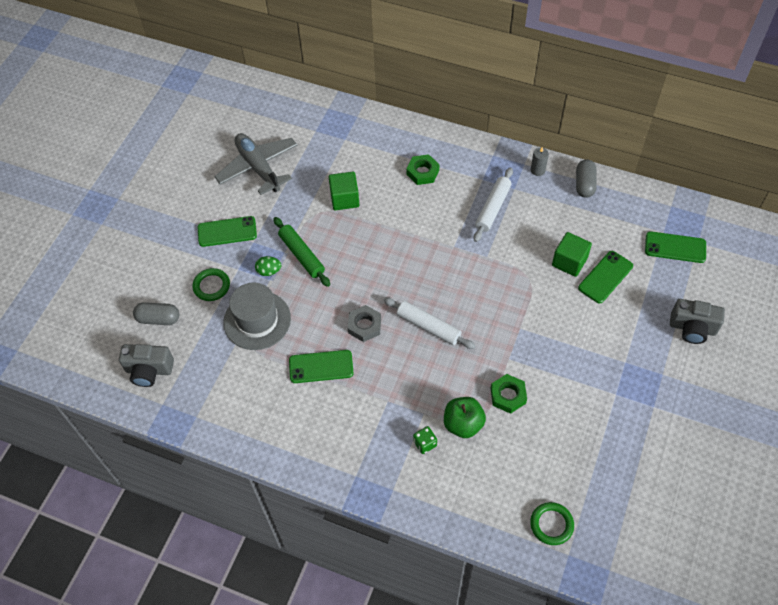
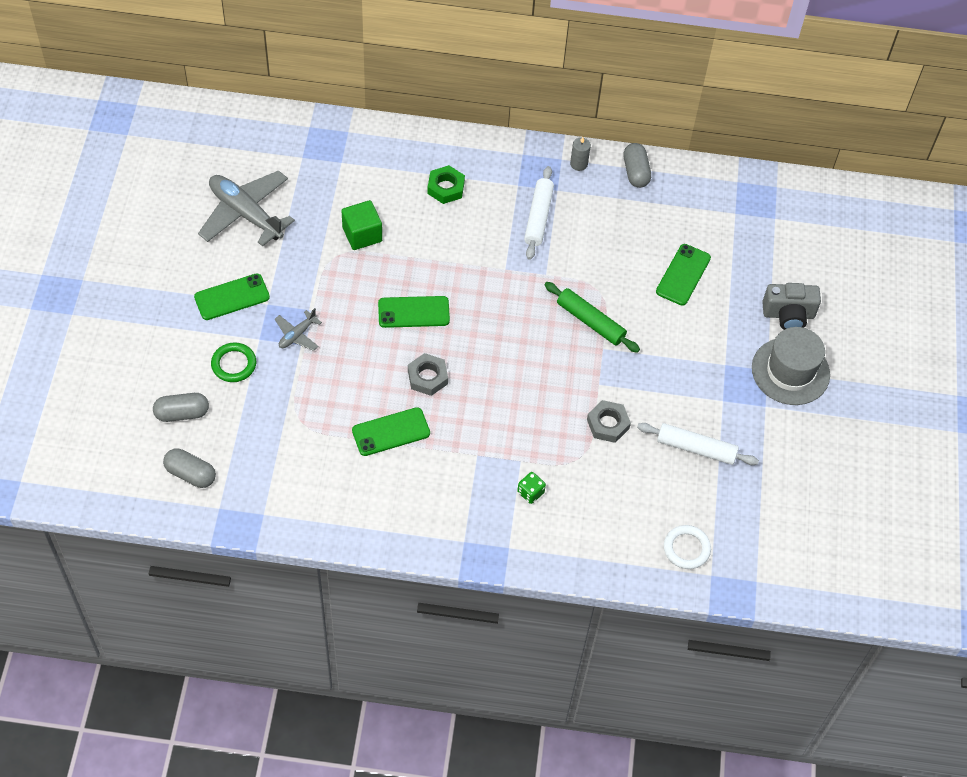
camera: 20 degrees left, 0 degrees up
grey camera [119,344,174,387] -> grey capsule [163,448,216,488]
grey hat [223,283,291,350] -> grey hat moved to [752,327,830,405]
green egg [255,256,281,276] -> grey plane [275,308,322,351]
green rolling pin [273,217,330,287] -> green rolling pin moved to [544,282,640,353]
white rolling pin [384,298,475,349] -> white rolling pin moved to [637,423,759,465]
green apple [444,397,486,438] -> none
green nut [491,374,527,414] -> grey nut [587,400,631,443]
green ring [530,502,574,545] -> white ring [664,525,711,569]
green cube [552,232,592,277] -> none
green phone [645,231,706,263] -> green phone moved to [378,296,450,328]

